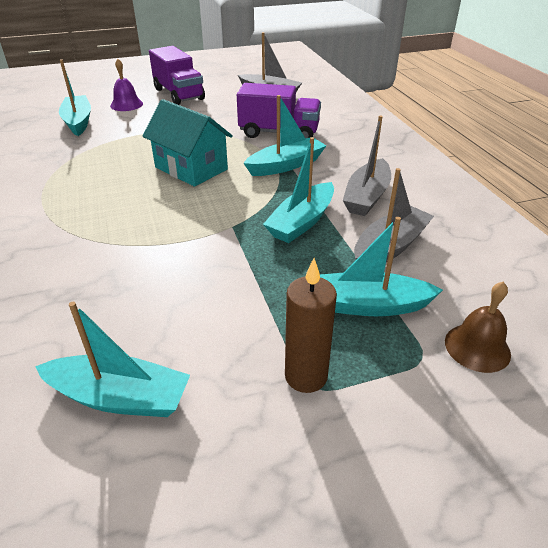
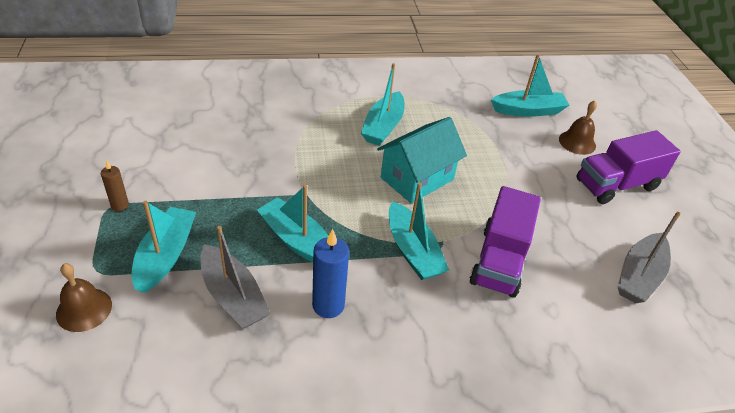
camera: 95 degrees right, 5 degrees up
turquoise boat [35,302,190,417] -> turquoise boat moved to [361,63,404,146]
purple bell [110,59,143,111] -> brown bell [559,100,597,155]
brown candle [285,258,337,393] -> brown candle [101,160,129,211], size x0.60
grey boat [343,115,391,216] -> blue candle [312,229,349,318]

